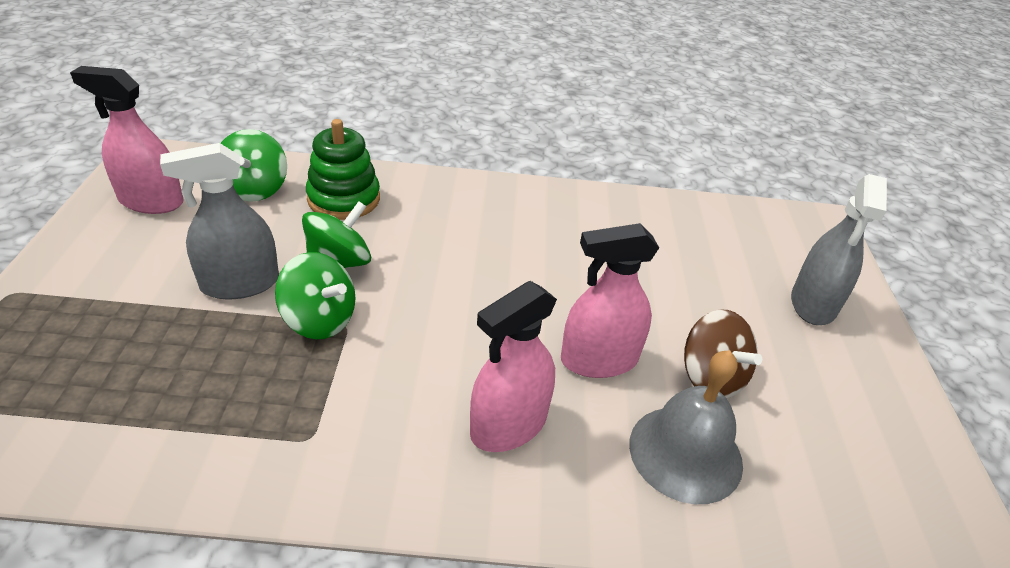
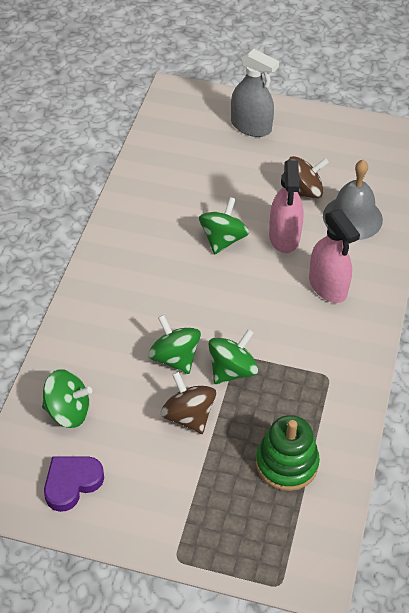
camera: 75 degrees left, 10 degrees up
pink spray bottle [70,66,184,214] -> purple heart [44,456,104,512]
grey spray bottle [160,143,279,299] -> brown spinning top [161,372,216,434]
green stacking toy [306,119,380,220] -> green stacking toy moved to [256,415,320,491]
none -> green spinning top [199,197,249,254]

